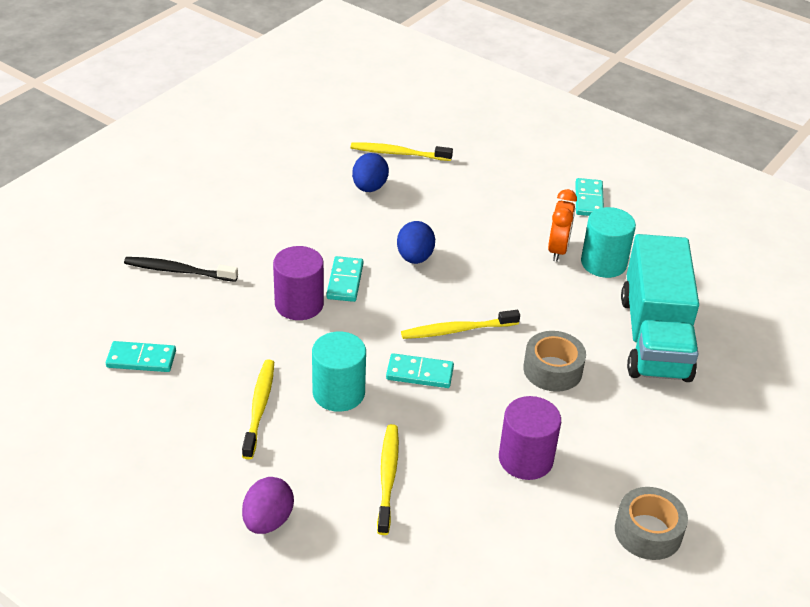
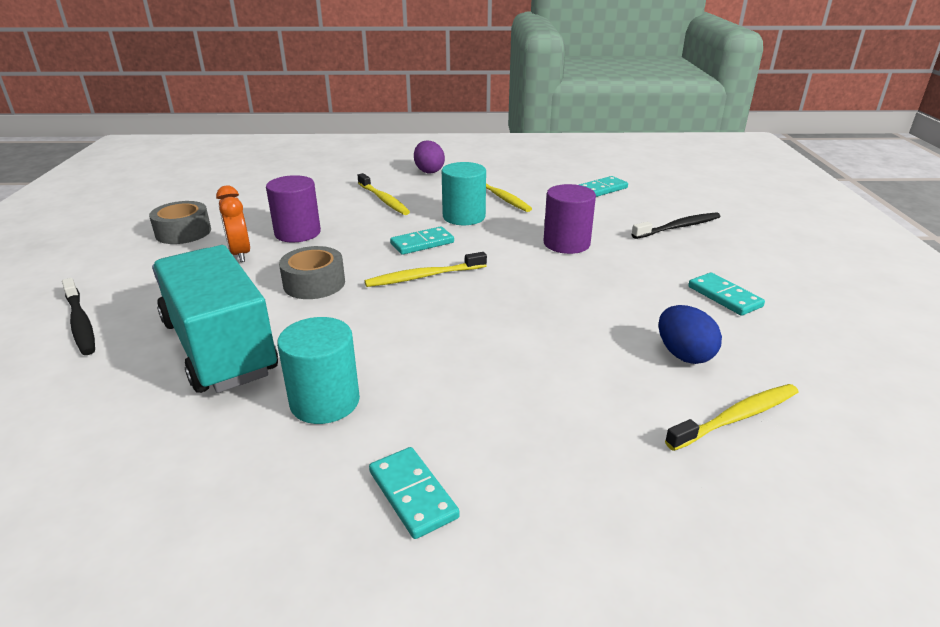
camera: 145 degrees right, 10 degrees down
turquoise domino [326,256,363,302] -> turquoise domino moved to [688,272,765,316]
blue egg [397,221,435,264] -> none
yellow toothbrush [401,310,520,339] -> yellow toothbrush turned 150 degrees counterclockwise [365,252,487,287]
orange clock [548,189,577,262] -> orange clock moved to [216,185,250,262]
none -> black toothbrush [62,278,95,355]

